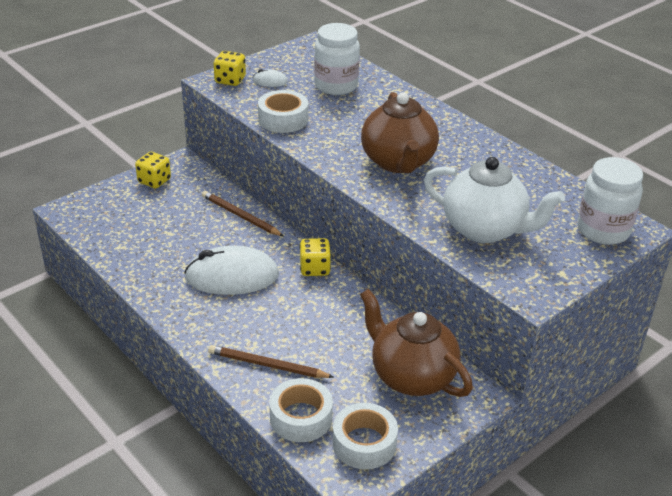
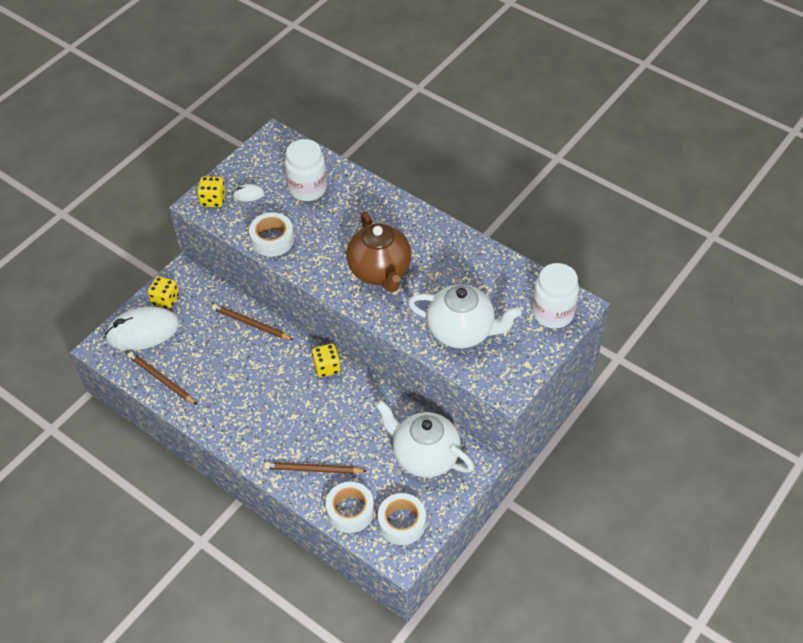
camera: 10 degrees left, 15 degrees up
white mouse [184,246,279,295] -> white mouse moved to [104,306,180,351]
brown teapot [360,289,473,397] -> white teapot [376,401,474,477]
none -> brown pencil [128,352,197,405]

